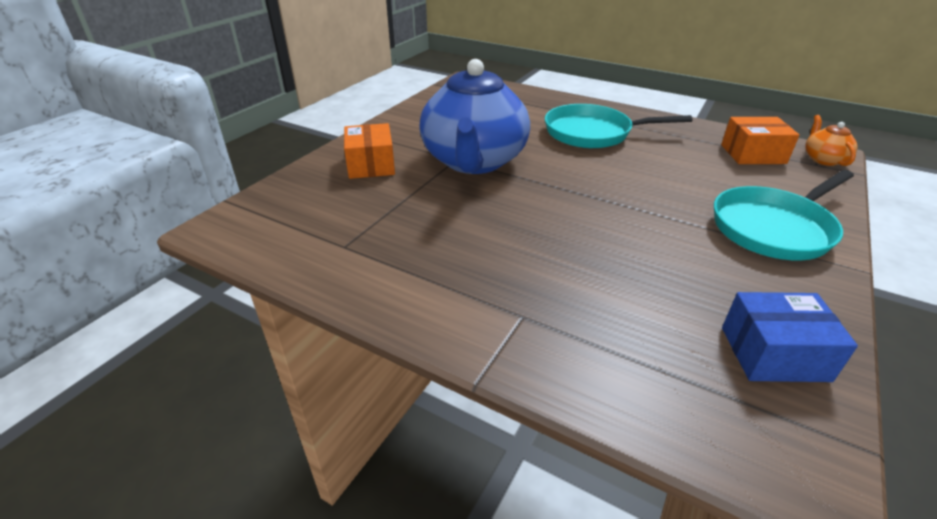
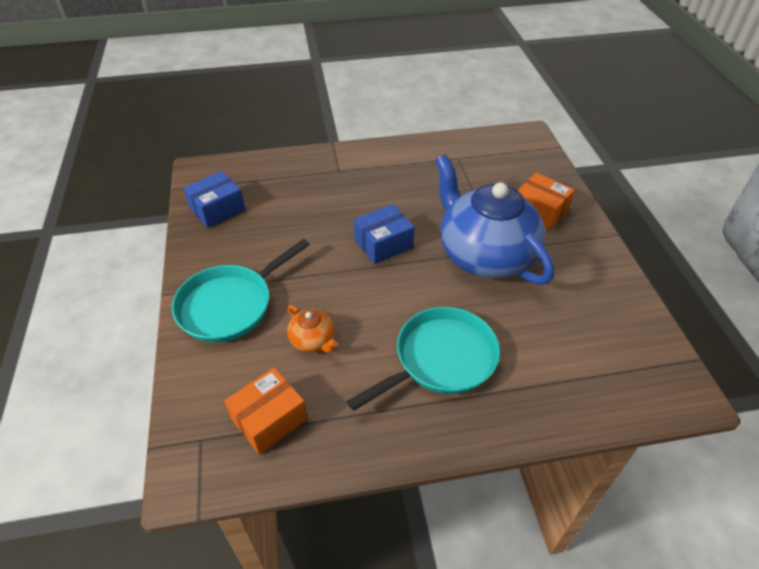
camera: 140 degrees right, 10 degrees up
turquoise pan [714,170,854,261] -> turquoise pan turned 150 degrees counterclockwise [172,239,310,342]
orange teapot [805,115,858,166] -> orange teapot moved to [287,305,337,353]
none -> blue box [354,204,414,264]

